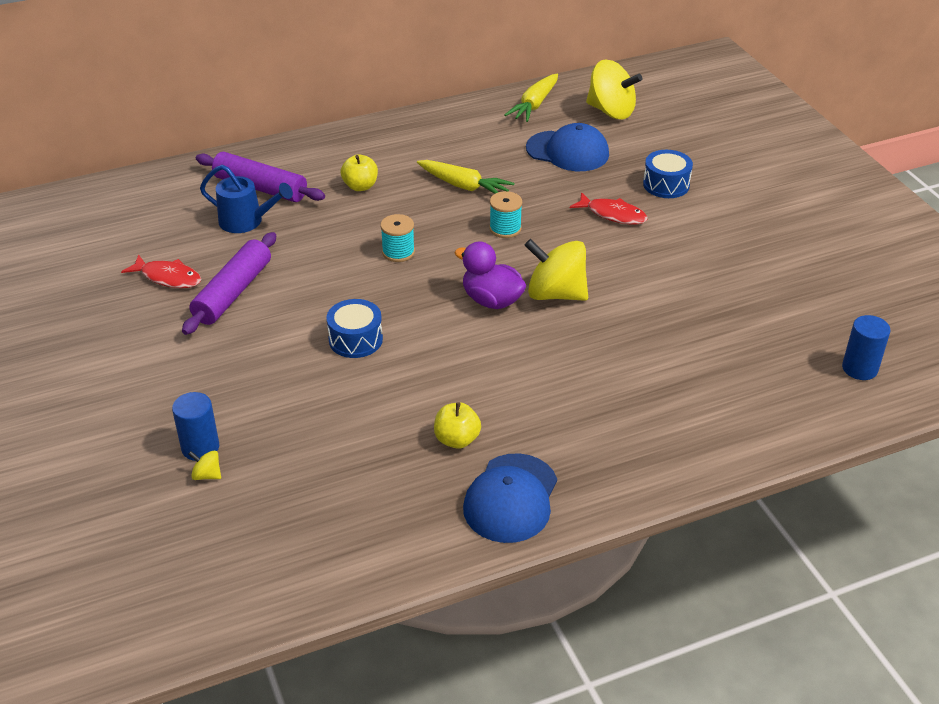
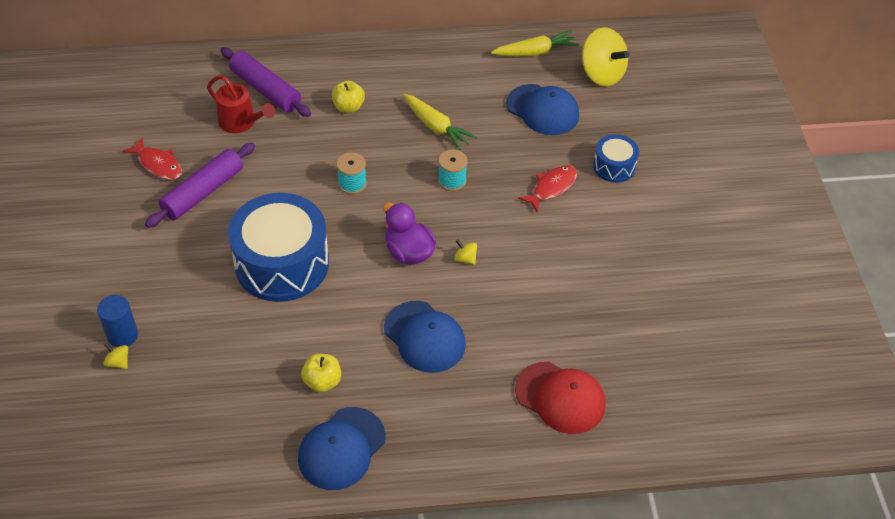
camera: 15 degrees right, 10 degrees up
blue watering can [200,165,293,233] -> red watering can [207,75,275,133]
blue drum [326,299,383,358] -> blue drum [228,193,329,302], size x2.05
yellow carrot [505,74,558,122] -> yellow carrot turned 150 degrees counterclockwise [491,30,579,56]
yellow spinning top [525,239,588,301] -> yellow spinning top [454,240,477,265], size x0.42
red fish [570,192,648,224] -> red fish turned 90 degrees counterclockwise [518,165,577,213]
blue cylinder [842,315,890,380] -> none
none -> blue cap [384,301,466,373]
none -> red cap [515,362,606,434]

